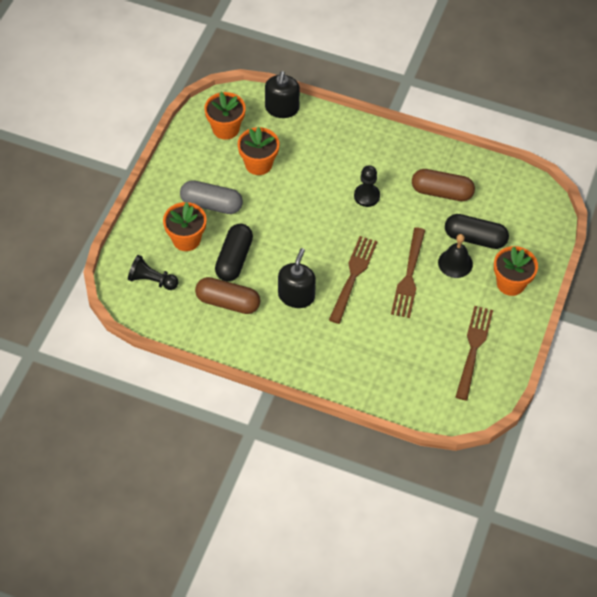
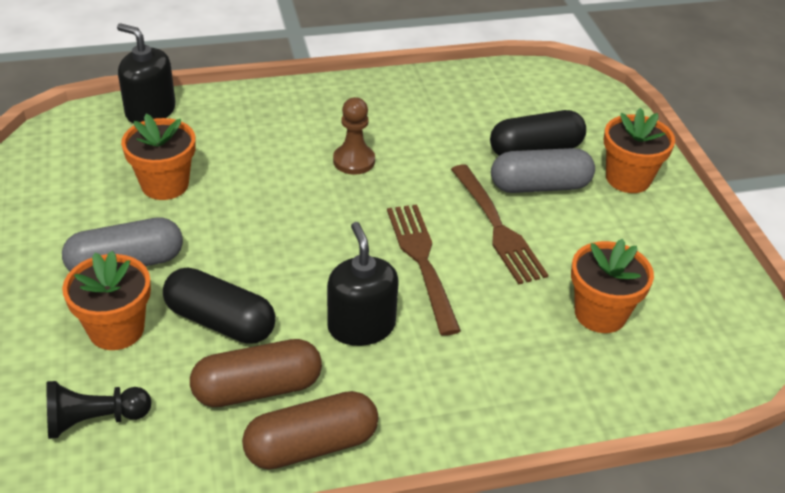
camera: 35 degrees left, 15 degrees down
orange flower pot [204,92,246,140] -> orange flower pot moved to [571,239,654,333]
black capsule [215,224,253,282] -> black capsule turned 45 degrees counterclockwise [163,267,276,344]
black soap dispenser [265,71,300,118] -> black soap dispenser turned 150 degrees clockwise [117,23,176,124]
black pawn [354,165,380,207] -> brown pawn [333,97,375,175]
brown capsule [412,169,475,201] -> brown capsule moved to [242,391,378,470]
black bell [438,234,473,278] -> grey capsule [491,148,595,193]
brown fork [456,306,493,400] -> none

